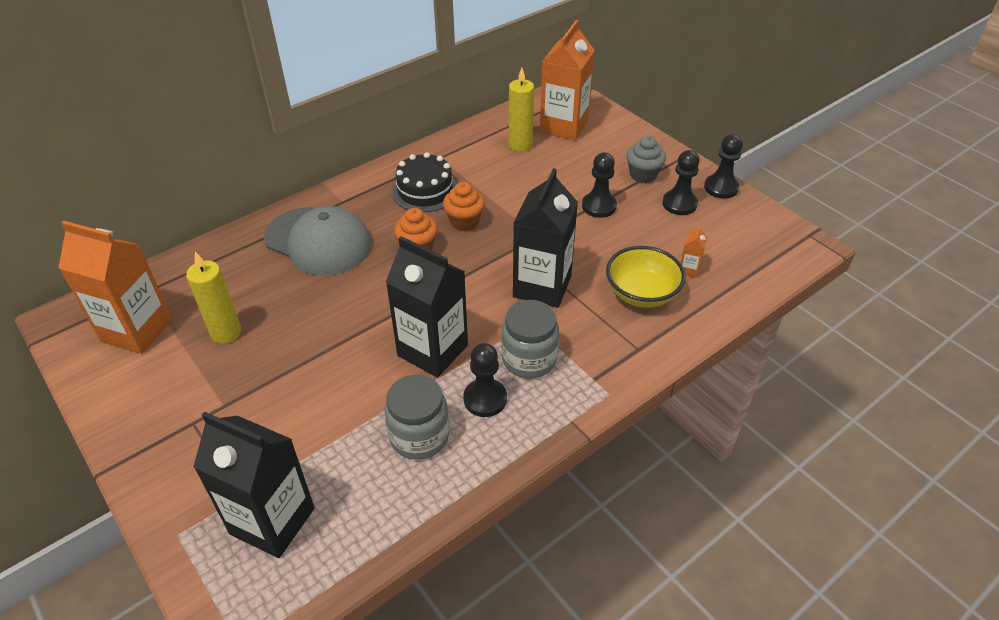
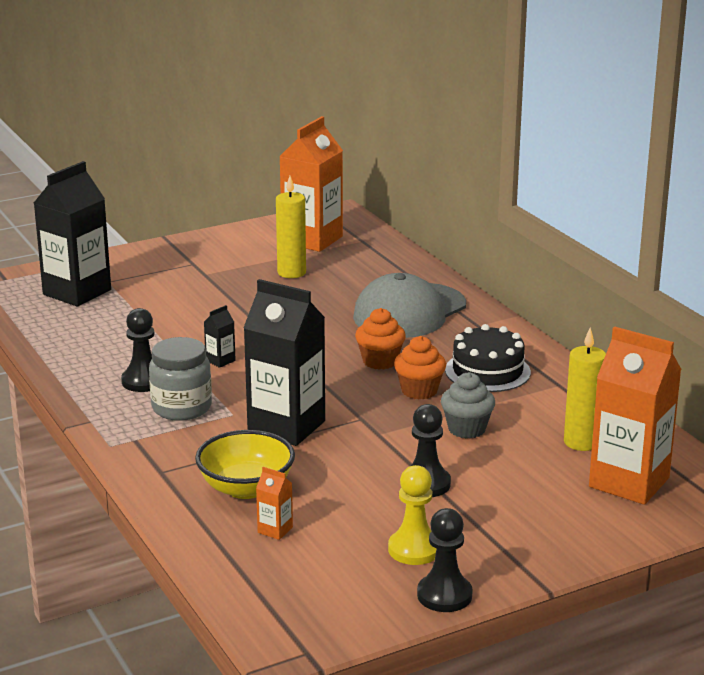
camera: 100 degrees right, 20 degrees down
grey jar [385,375,449,460] -> none
black carton [386,236,468,378] -> black carton [204,305,236,368], size x0.40
grey cupcake [626,136,666,183] -> grey cupcake moved to [441,372,495,439]
black pawn [662,150,700,215] -> yellow pawn [388,465,436,565]

